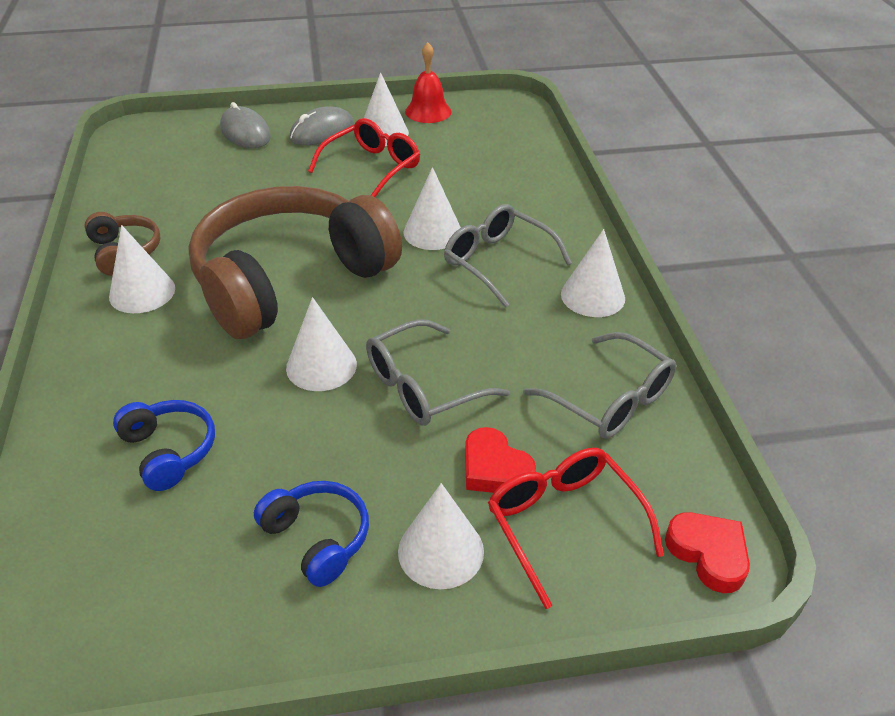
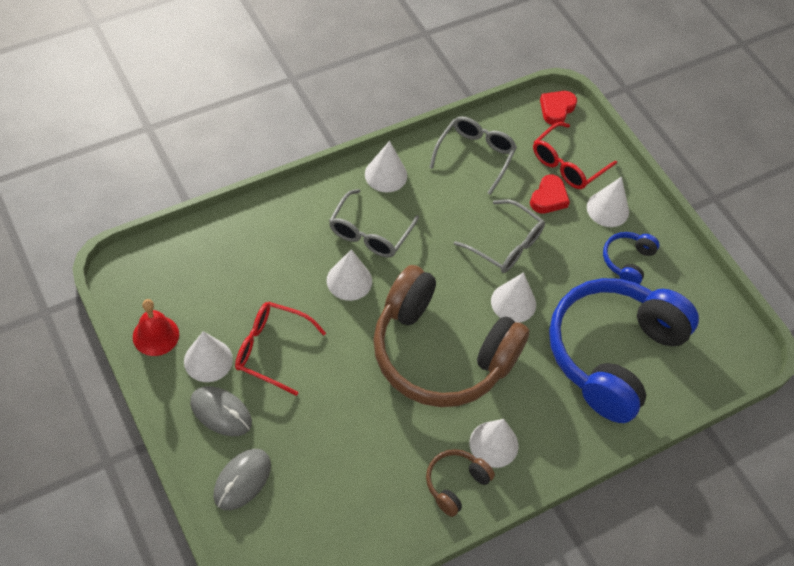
camera: 115 degrees left, 15 degrees up
blue headphones [113,400,215,491] -> blue headphones [549,278,699,423], size x2.40

